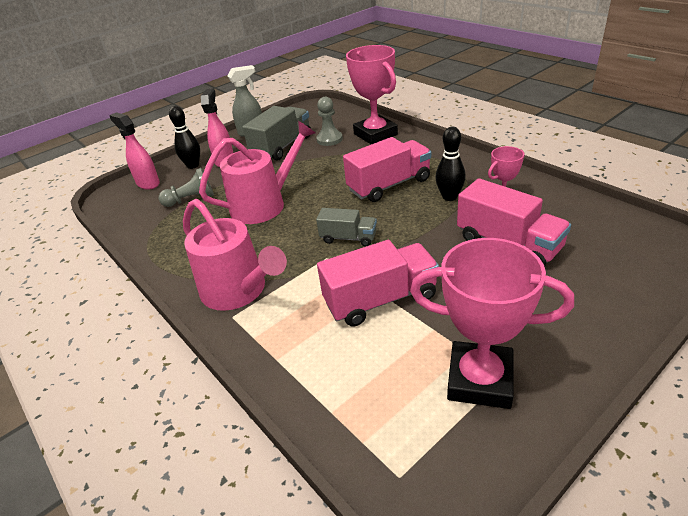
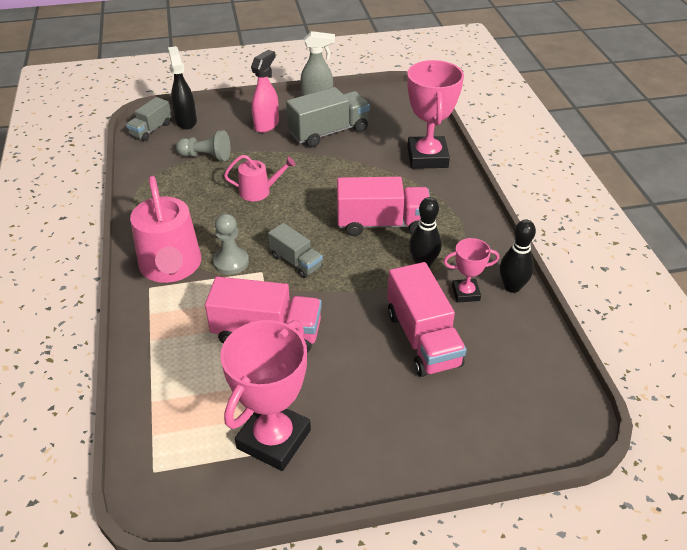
camera: 25 degrees right, 5 degrees up
pink spray bottle [109,112,160,190] -> black spray bottle [168,46,197,129]
black bowling pin [169,106,200,169] -> black bowling pin moved to [500,220,536,293]
pink watering can [199,121,315,224] -> pink watering can [224,155,295,201], size x0.54
grey pawn [316,97,343,146] -> grey pawn moved to [213,214,249,275]
pink trophy [410,238,574,409] -> pink trophy turned 75 degrees clockwise [220,320,311,471]
none -> grey truck [126,97,172,141]

